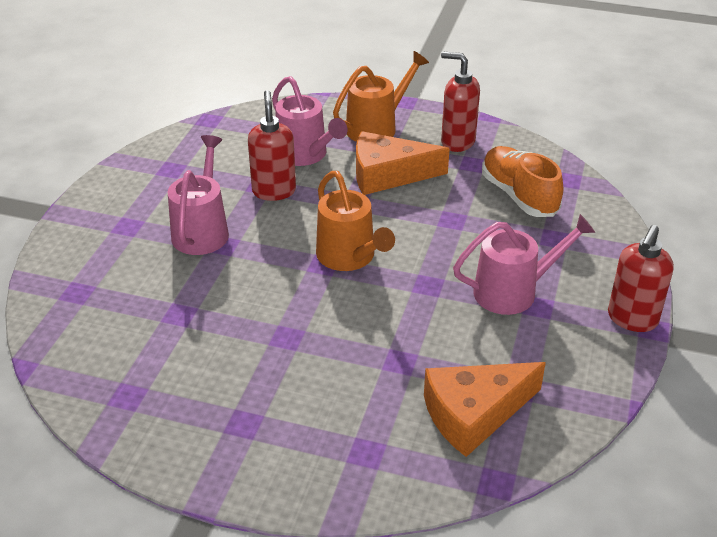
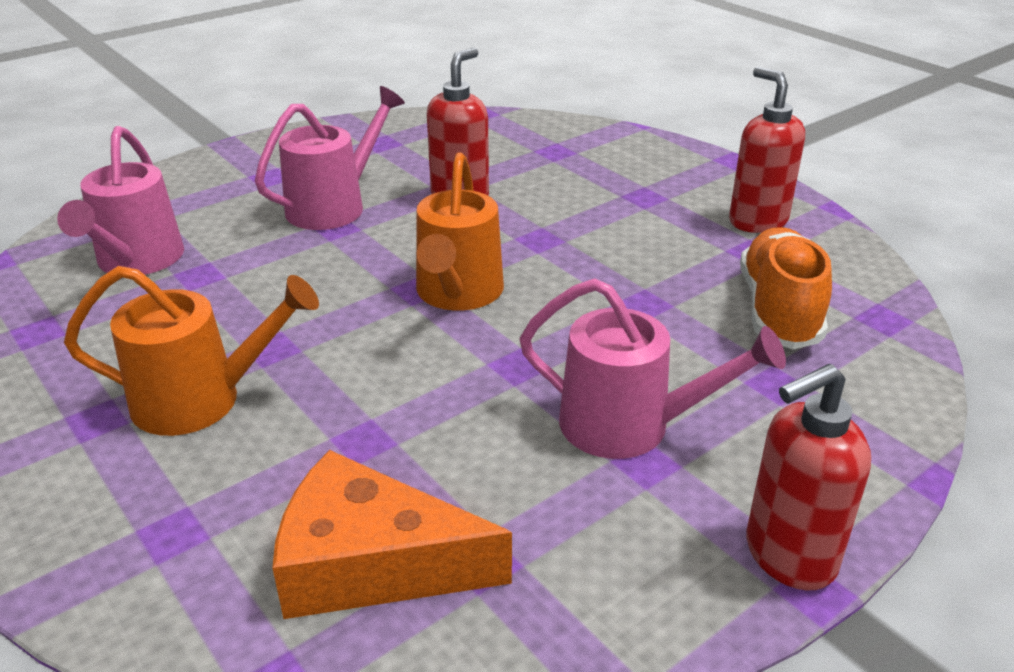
camera: 35 degrees right, 5 degrees down
pink watering can [272,76,348,166] -> pink watering can moved to [57,126,184,275]
orange watering can [333,51,429,142] -> orange watering can moved to [64,266,319,436]
orange cheese [356,131,450,195] -> none

